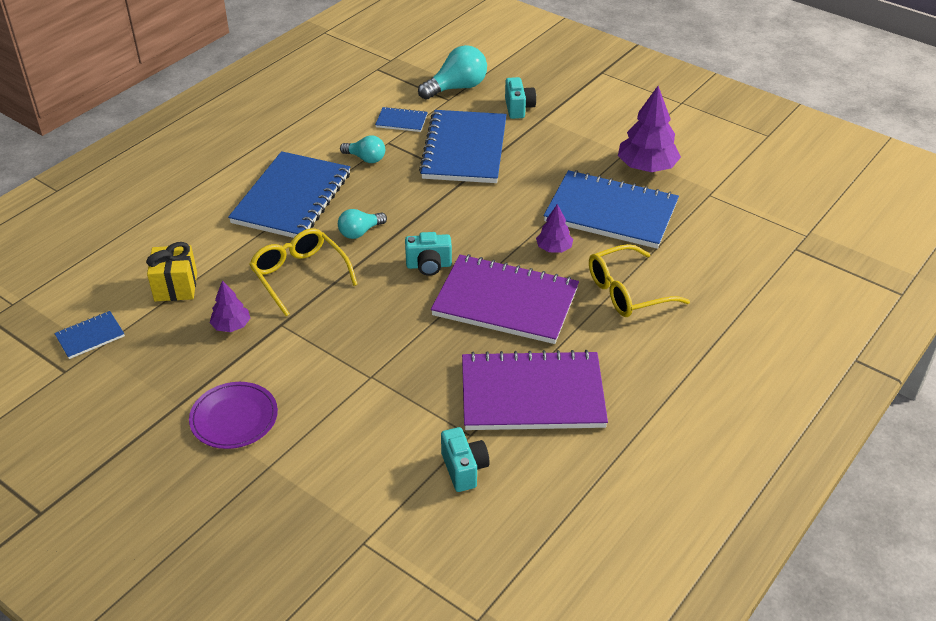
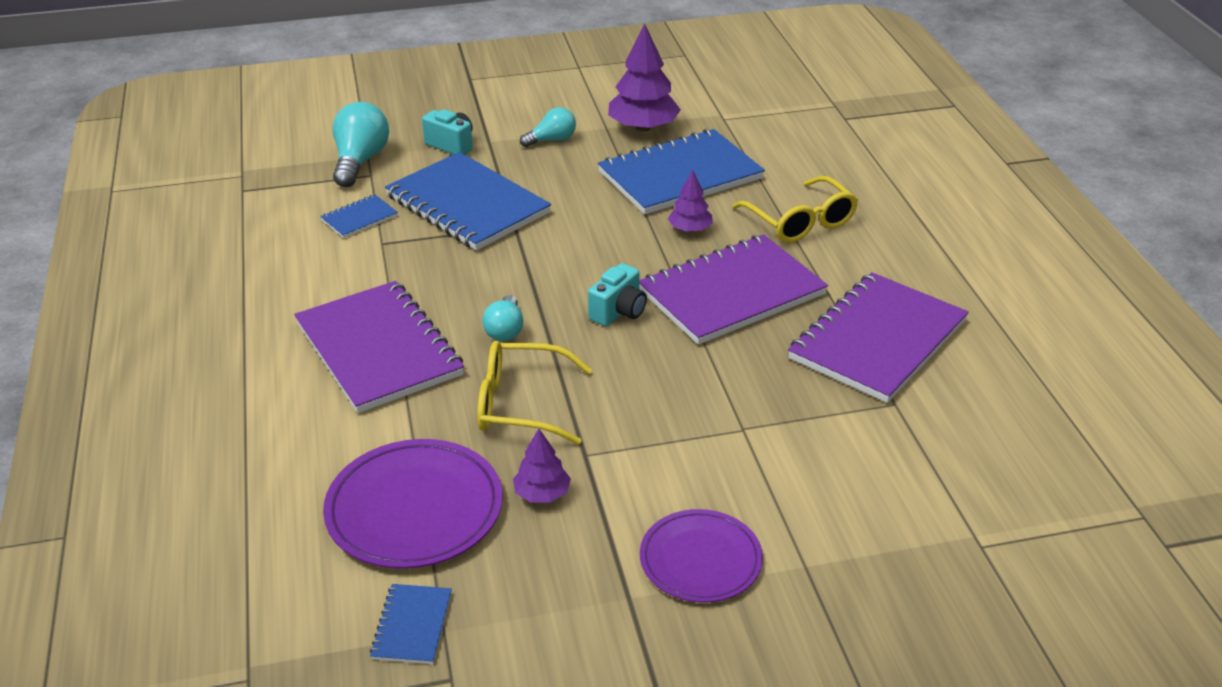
camera: 50 degrees left, 5 degrees down
yellow gift [146,242,197,301] -> purple plate [323,439,503,569]
blue notebook [228,151,350,238] -> purple notebook [294,281,464,413]
turquoise light bulb [340,135,385,163] -> turquoise light bulb moved to [520,107,576,147]
turquoise camera [441,427,490,492] -> none
yellow glasses [589,244,690,317] -> yellow glasses turned 45 degrees counterclockwise [732,176,858,243]

